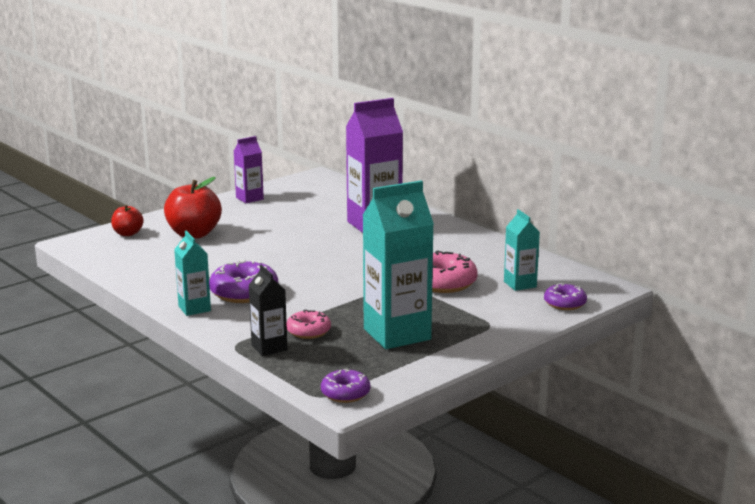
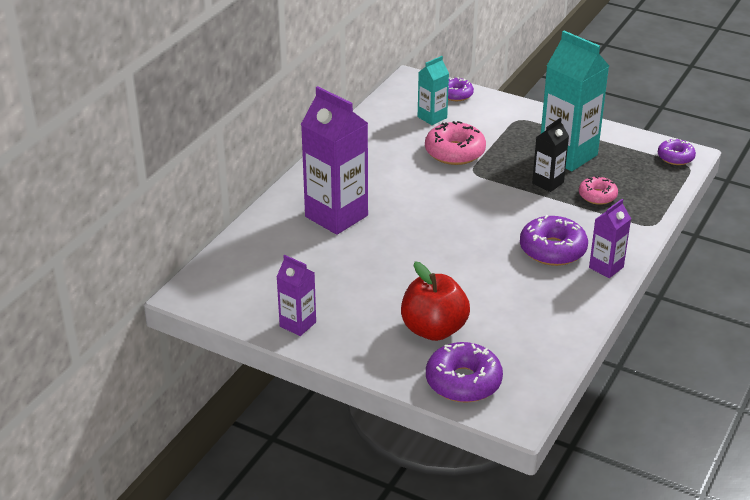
camera: 110 degrees left, 15 degrees up
red apple [111,204,143,236] -> purple donut [426,342,503,402]
turquoise carton [174,231,211,316] -> purple carton [589,199,631,278]
black carton [249,265,287,356] -> black carton moved to [532,118,569,192]

